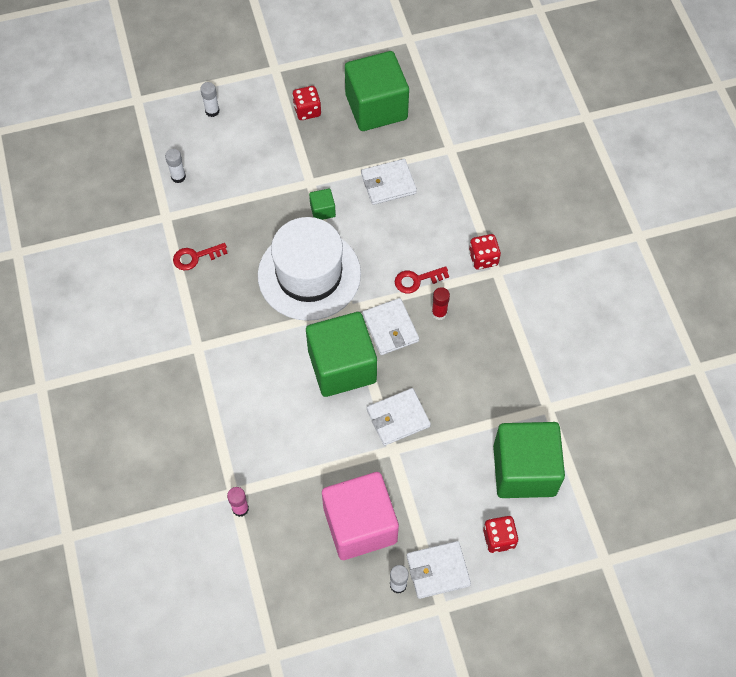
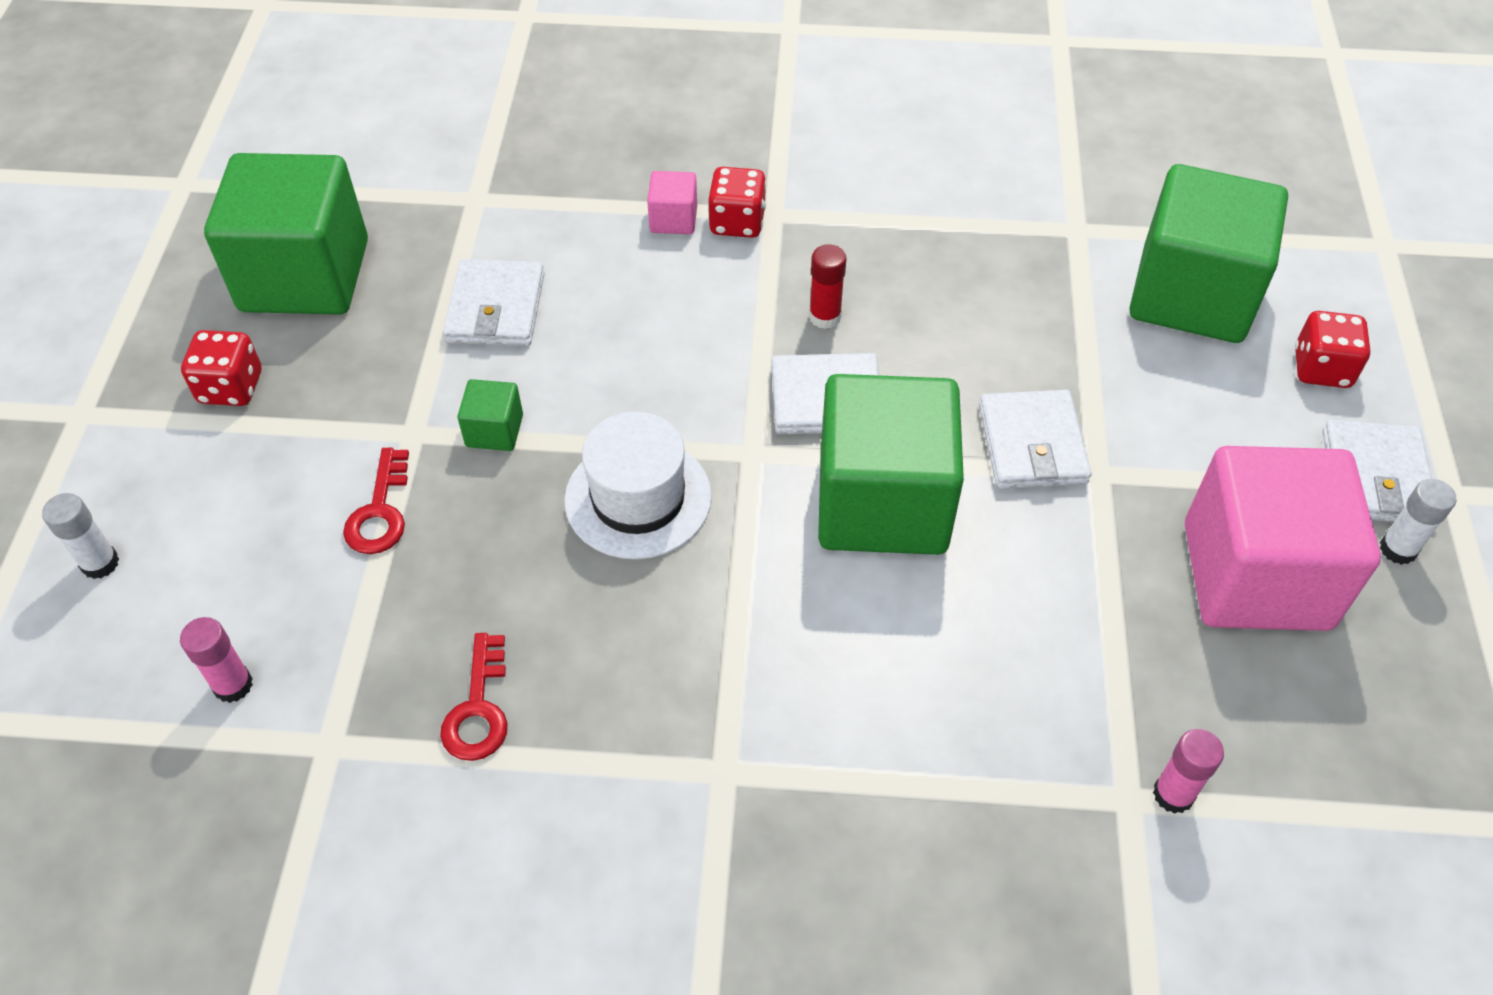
camera: 70 degrees left, 10 degrees down
white glue stick [165,149,186,183] -> pink glue stick [180,617,253,703]
white hat [258,217,361,321] -> white hat [564,412,712,559], size x0.62
red key [395,266,449,293] -> red key moved to [343,448,409,554]
none -> pink cube [647,171,697,234]

